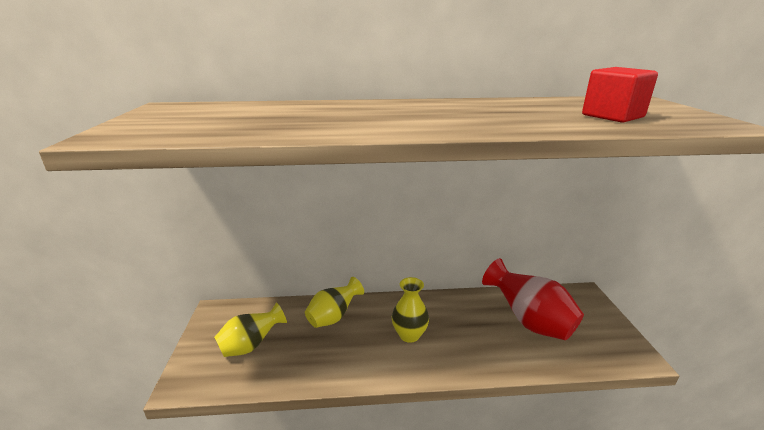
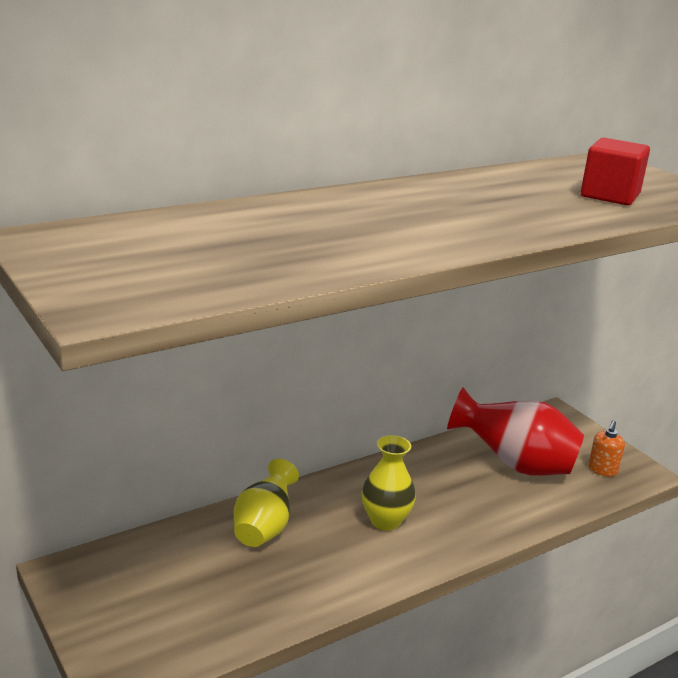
camera: 30 degrees left, 0 degrees up
yellow vase [214,302,287,357] -> none
none -> orange soap dispenser [588,420,625,476]

